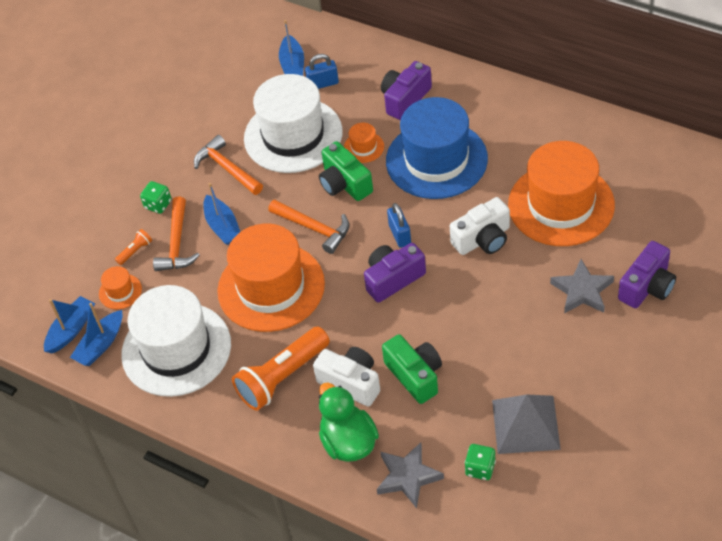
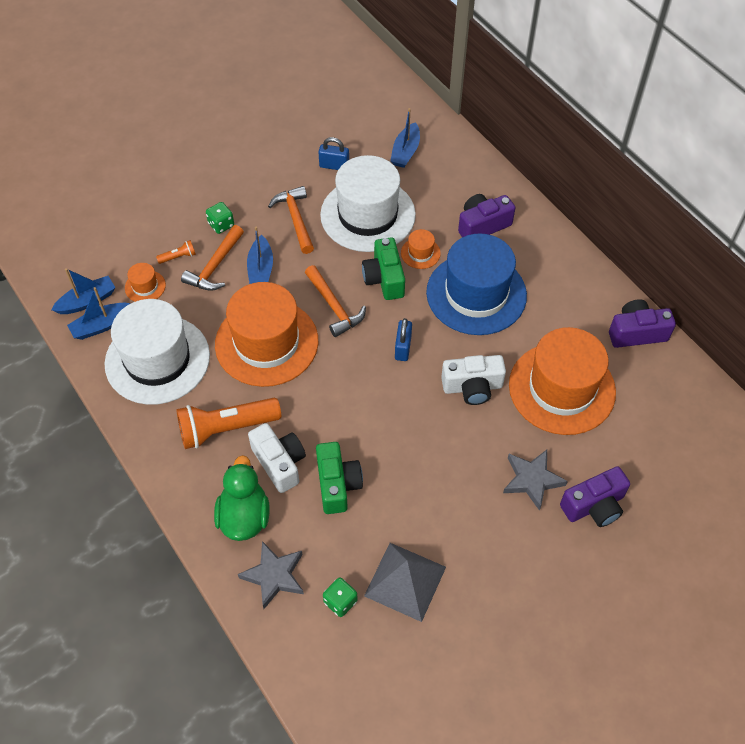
camera: 20 degrees right, 5 degrees up
blue padlock [305,54,339,89] -> blue padlock moved to [318,137,349,170]
purple camera [364,243,426,303] -> purple camera moved to [609,299,676,348]

